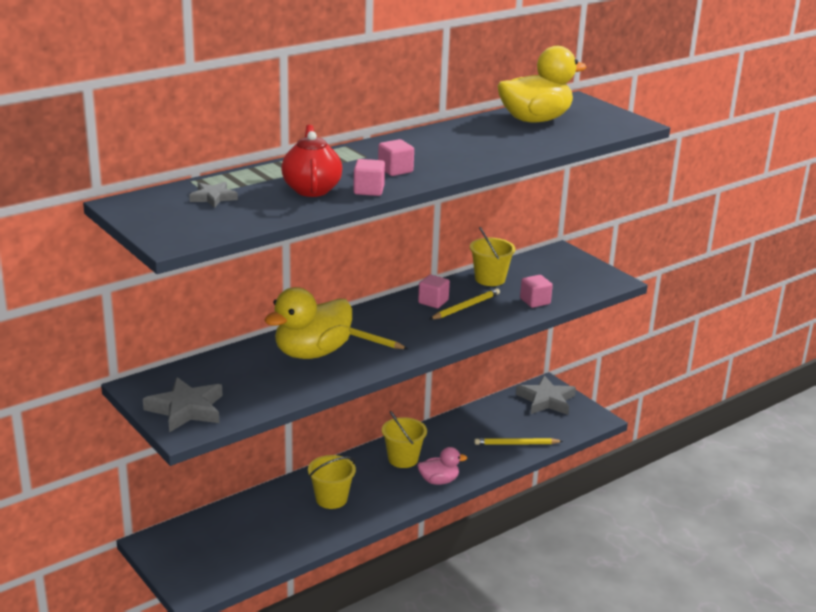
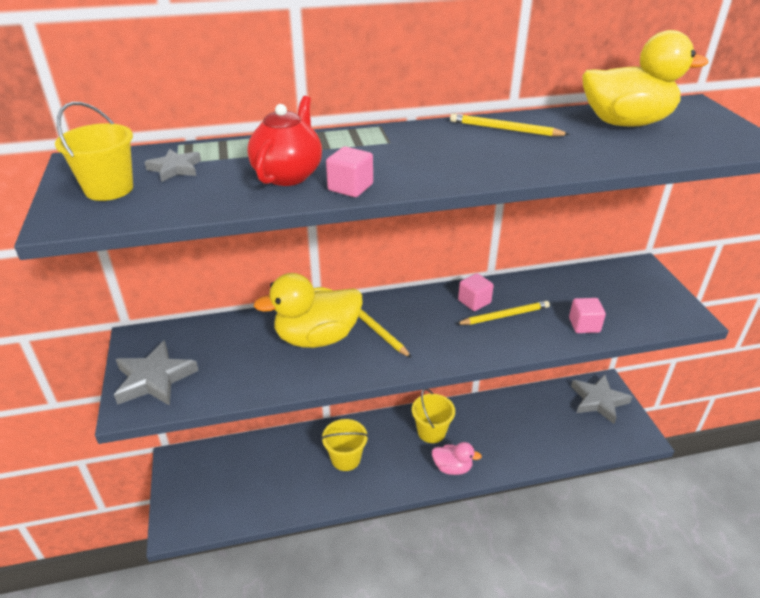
camera: 25 degrees right, 10 degrees up
pink cube [378,139,414,176] -> none
yellow bucket [470,227,515,286] -> yellow bucket moved to [55,102,133,201]
yellow pencil [474,438,563,445] -> yellow pencil moved to [450,114,570,136]

